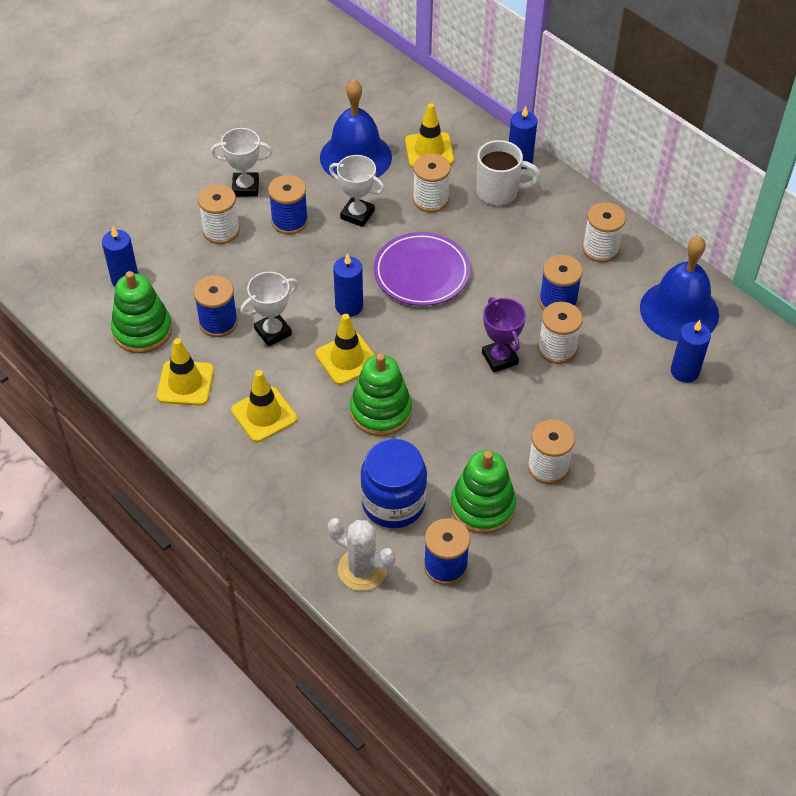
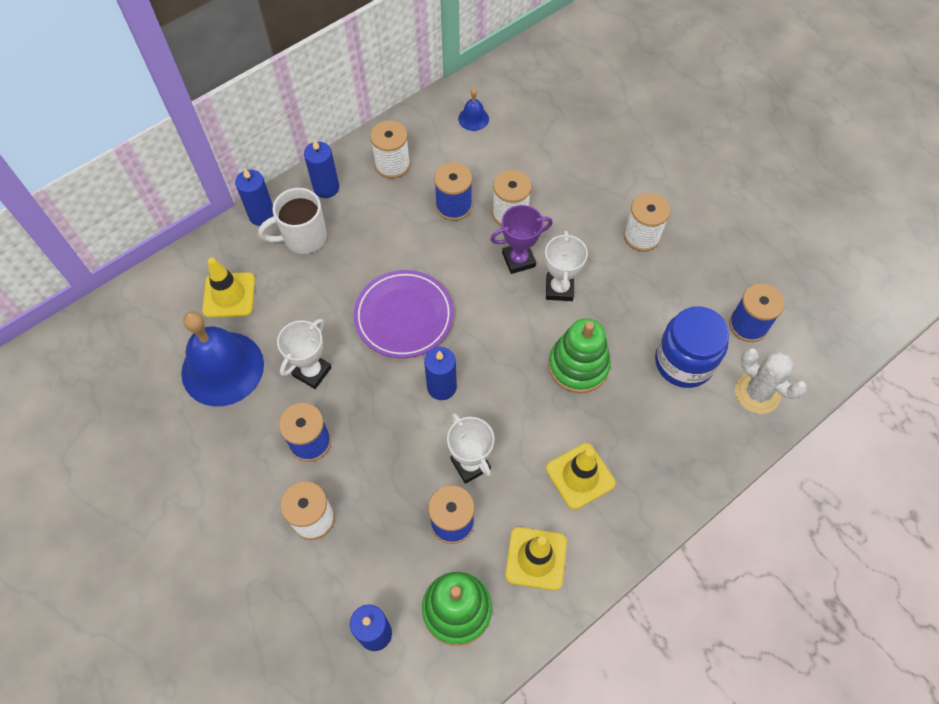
camera: 85 degrees left, 10 degrees up
white trophy [211,128,272,197] -> white trophy moved to [545,231,588,301]
yellow traffic cone [315,314,374,385] -> none
white cactus [328,518,396,591] -> white cactus turned 75 degrees counterclockwise [735,348,807,414]
white spool [413,154,451,213] -> none
green stacking toy [450,450,516,534] -> none
white mug [476,140,541,206] -> white mug turned 120 degrees counterclockwise [258,188,327,254]
blue bell [640,236,719,342] -> blue bell [458,88,489,131], size x0.44
blue candle [671,320,711,383] -> blue candle moved to [304,139,339,198]

